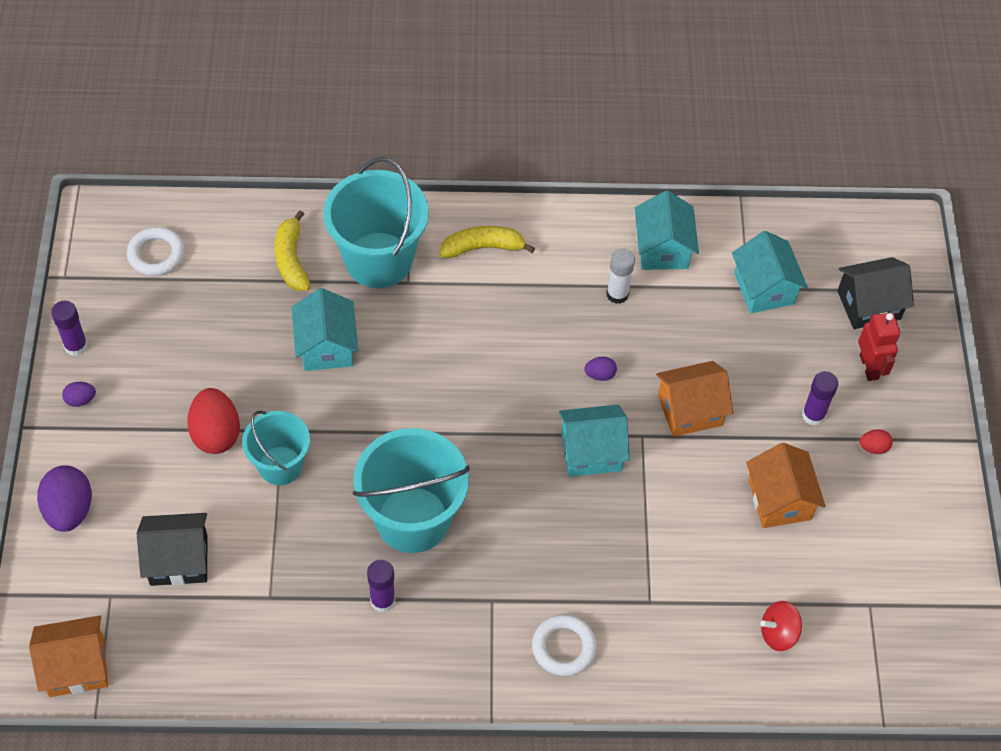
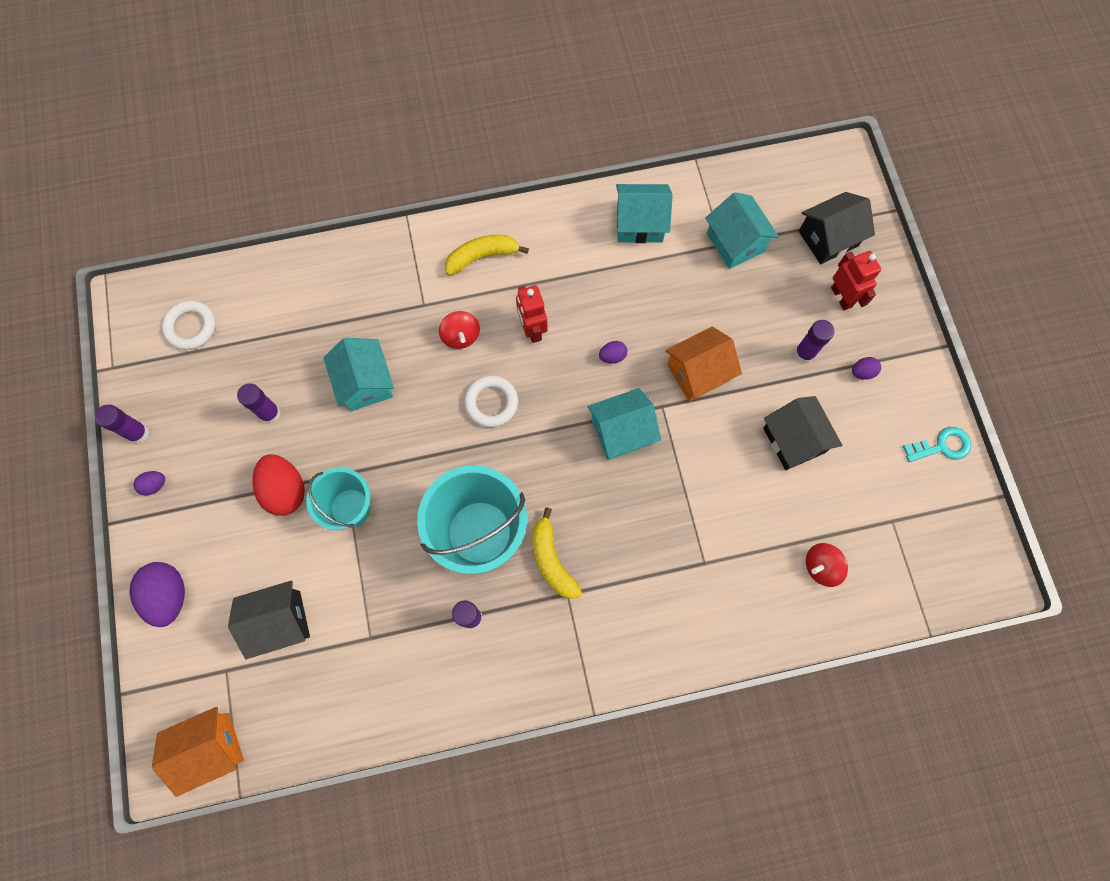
camera: 10 degrees left, 15 degrees up
yellow banana [274,210,311,291] -> yellow banana moved to [532,507,582,599]
turquoise bucket [323,157,429,288] -> none
white ring [532,614,597,676] -> white ring moved to [464,376,518,427]
white glue stick [606,248,635,304] -> none
turquoise house [635,191,699,270] -> turquoise house turned 75 degrees counterclockwise [616,184,673,243]
orange house [746,443,826,528] -> black house [763,396,842,470]
red egg [860,429,893,454] -> purple egg [852,357,881,380]
none -> purple glue stick [237,383,281,424]
none -> red spinning top [439,311,480,349]
none -> red robot [516,285,548,343]
none -> turquoise key [903,427,971,462]

